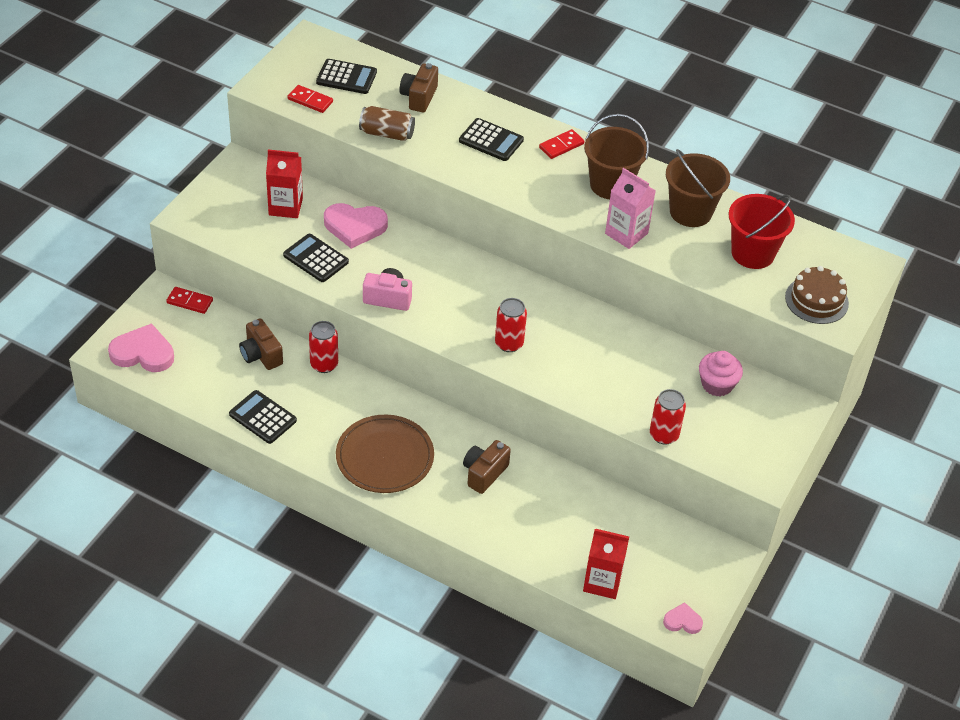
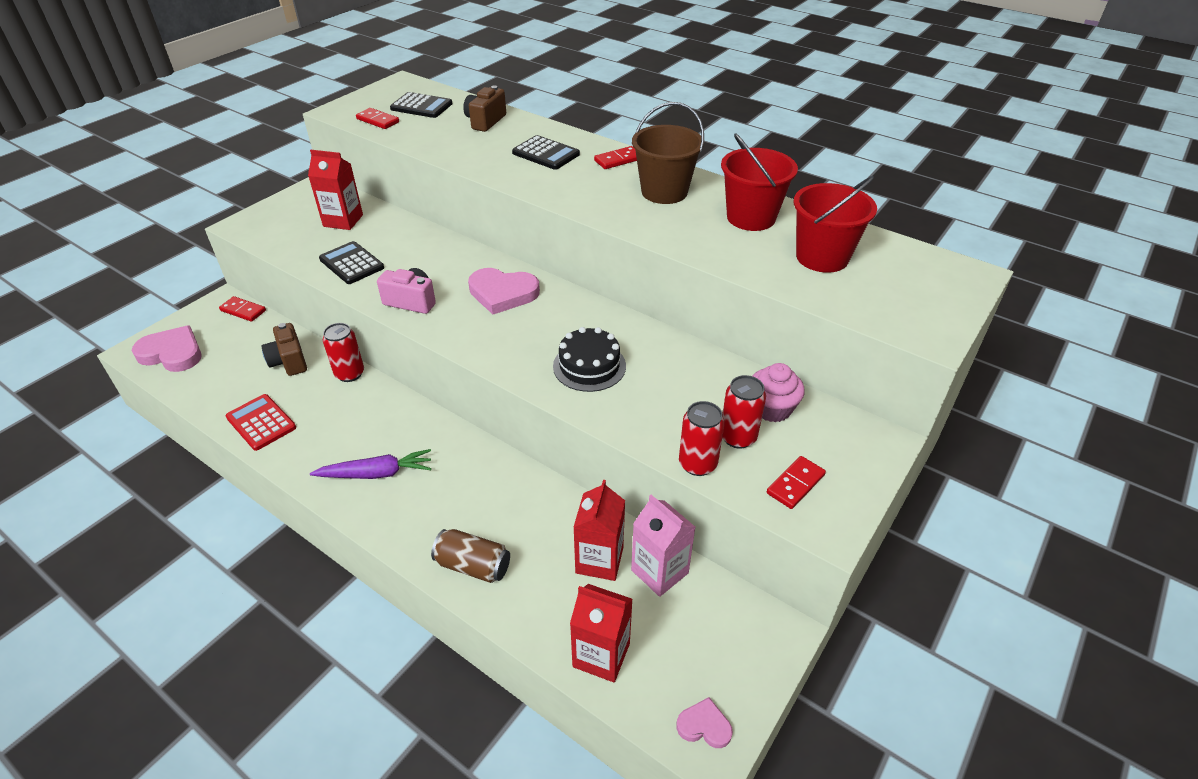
camera: 10 degrees right, 5 degrees down
black calculator [229,390,297,444] -> red calculator [226,394,296,451]
pink heart [324,203,388,249] -> pink heart moved to [468,268,540,315]
brown plate [336,415,434,493] -> purple carrot [310,449,431,479]
brown can [359,106,415,141] -> brown can moved to [431,529,510,583]
brown camera [463,440,511,494] -> none
red can [495,298,527,352] -> red can moved to [722,375,766,449]
pink carton [605,168,656,249] -> pink carton moved to [631,495,695,597]
brown bucket [666,149,730,227] -> red bucket [721,133,798,231]
brown cake [785,266,849,324] -> none
none -> black cake [553,327,626,392]
none -> red carton [573,480,625,581]
none -> red domino [767,456,826,509]

